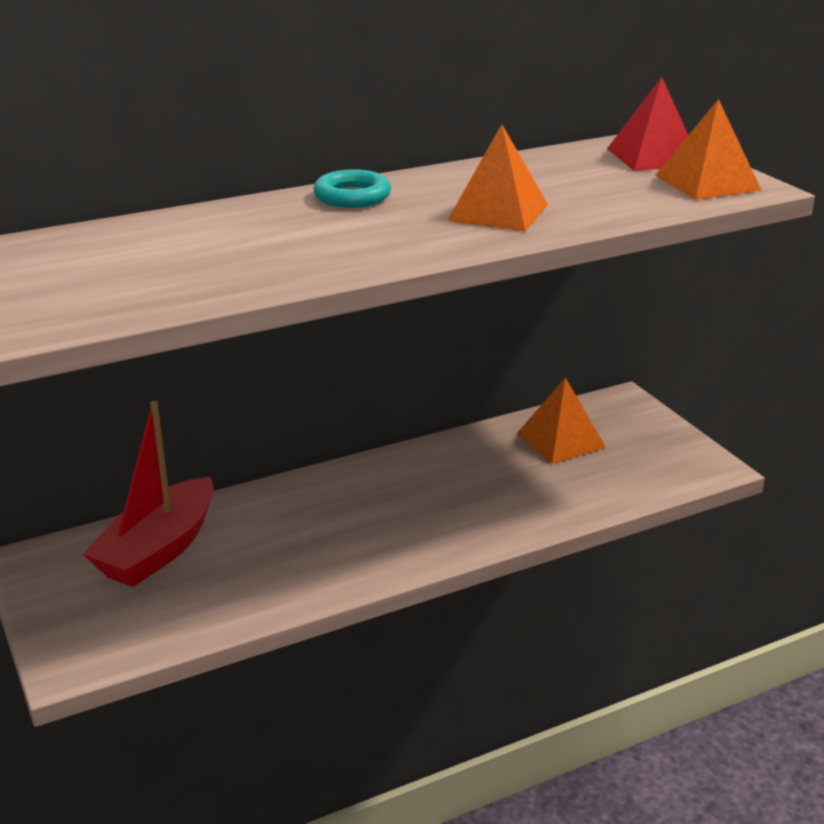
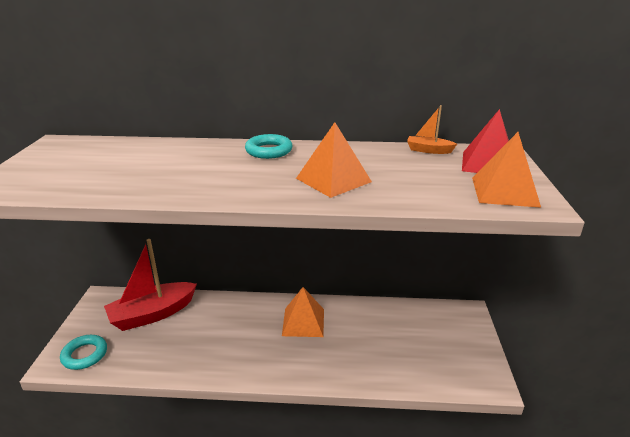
camera: 30 degrees right, 0 degrees up
orange pyramid [516,377,606,464] -> orange pyramid moved to [282,287,324,337]
none -> turquoise ring [60,335,107,370]
none -> orange boat [407,105,457,154]

